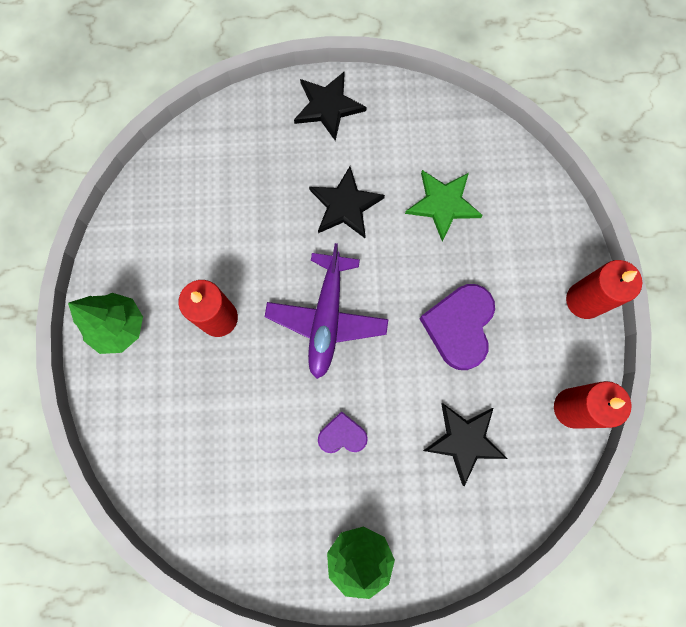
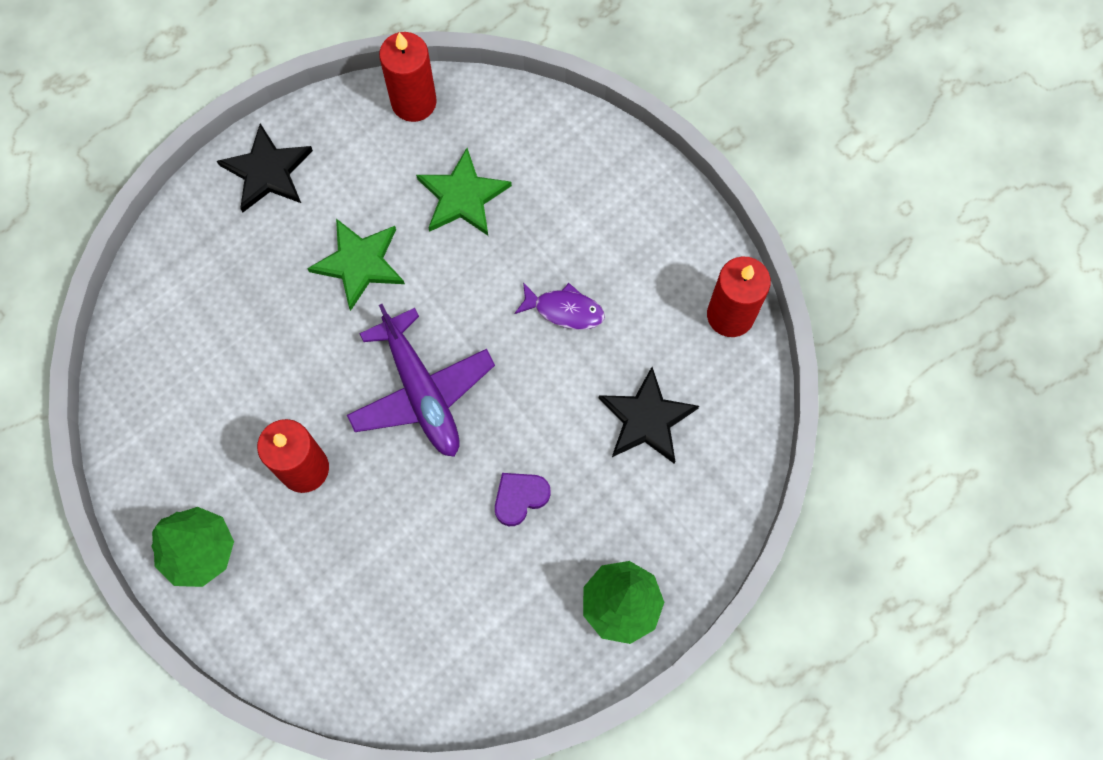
camera: 35 degrees left, 5 degrees down
black star [309,167,385,238] -> green star [307,219,405,311]
purple heart [420,284,495,370] -> purple fish [514,282,605,330]
red candle [566,260,642,319] -> red candle moved to [379,32,437,122]

